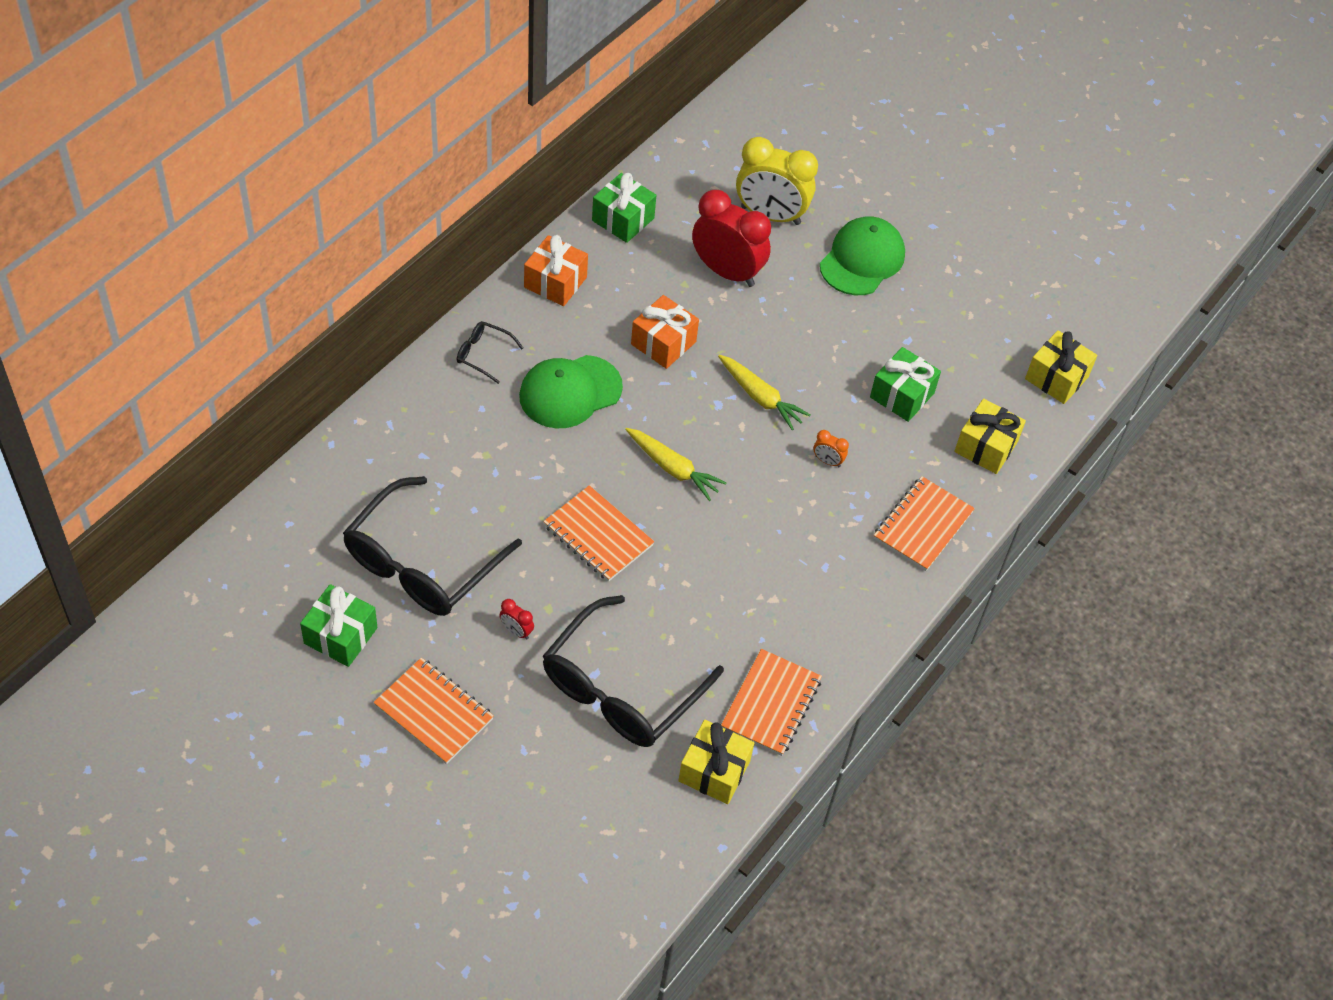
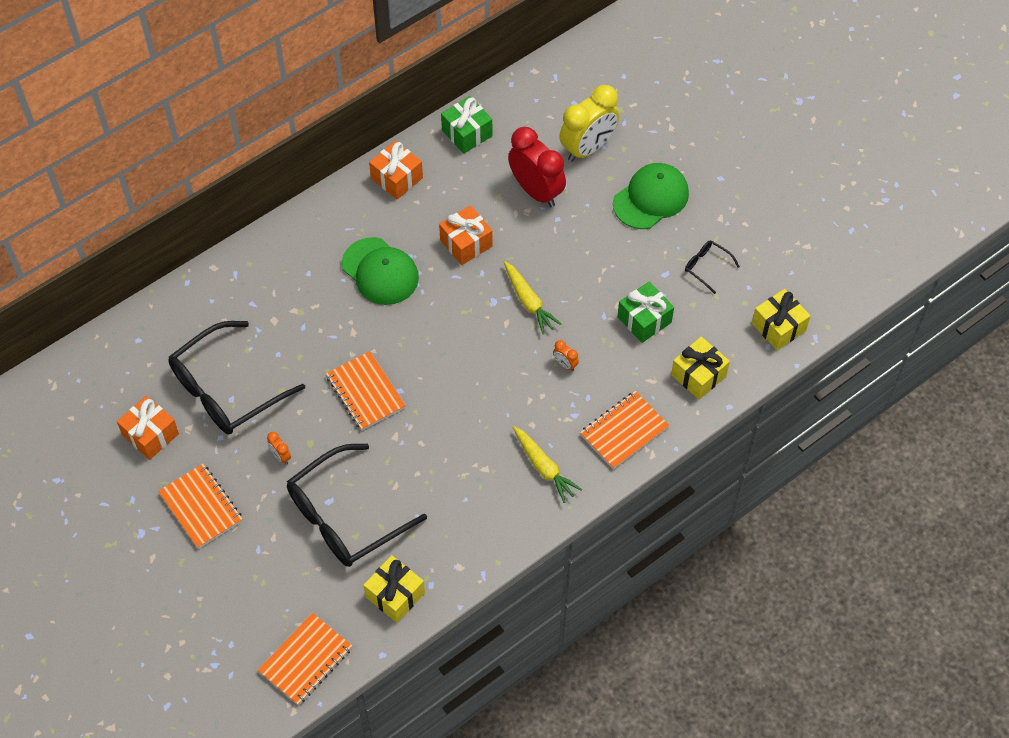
camera: 20 degrees right, 5 degrees up
green gift [300,584,378,667] -> orange gift [117,396,179,460]
black glasses [457,321,523,384] -> black glasses moved to [685,240,740,294]
red clock [499,599,534,640] -> orange clock [267,432,291,464]
green cap [519,355,623,428] -> green cap turned 120 degrees counterclockwise [342,237,419,305]
yellow carrot [625,428,726,501] -> yellow carrot moved to [513,426,582,503]
orange notebook [721,649,822,756] -> orange notebook moved to [258,613,352,705]
yellow clock [736,137,818,225] -> yellow clock turned 75 degrees counterclockwise [559,85,619,162]

